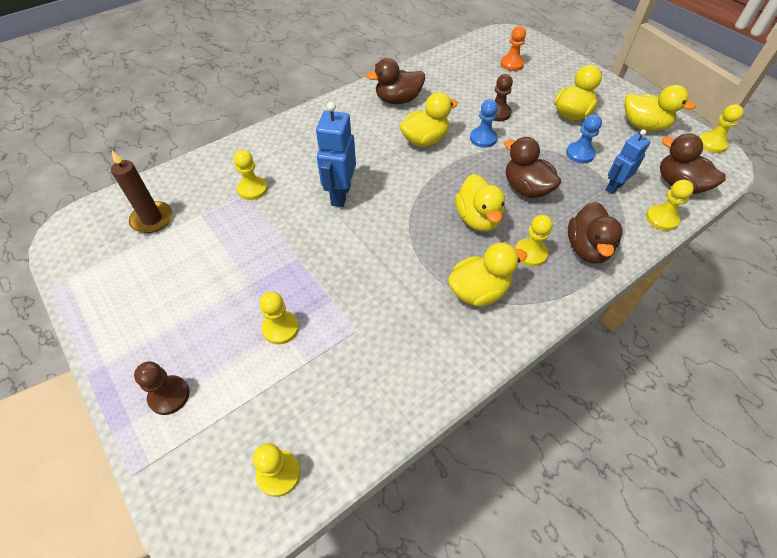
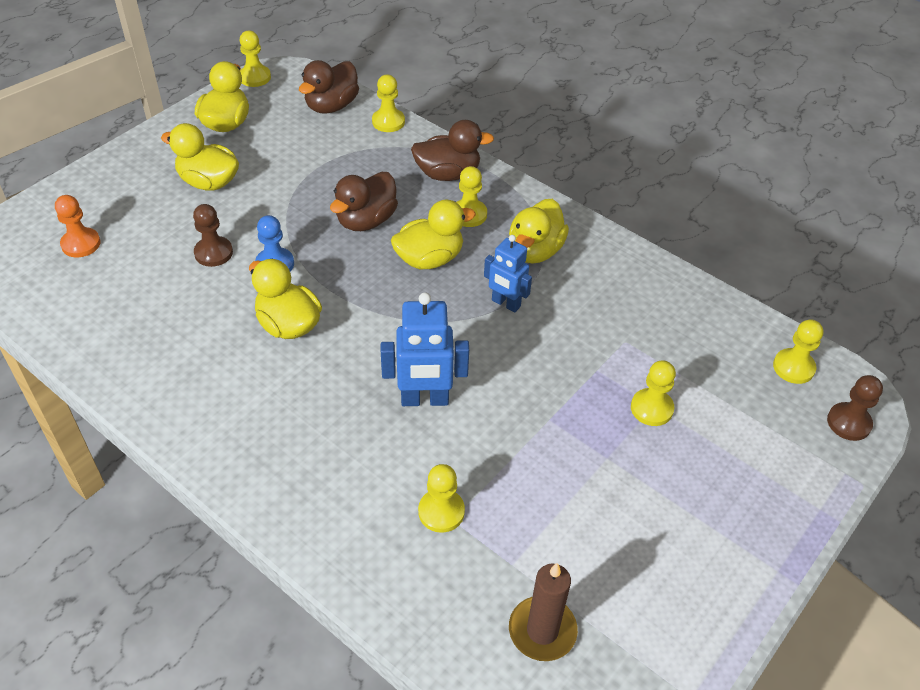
camera: 105 degrees left, 5 degrees down
brown pawn [134,361,190,415] -> brown pawn moved to [827,375,883,441]
brown duck [366,58,425,104] -> none
yellow duck [448,243,527,307] -> yellow duck turned 120 degrees counterclockwise [509,199,569,264]
blue pawn [566,114,602,163] -> none
blue robot [605,129,651,194] -> blue robot moved to [484,235,532,313]

